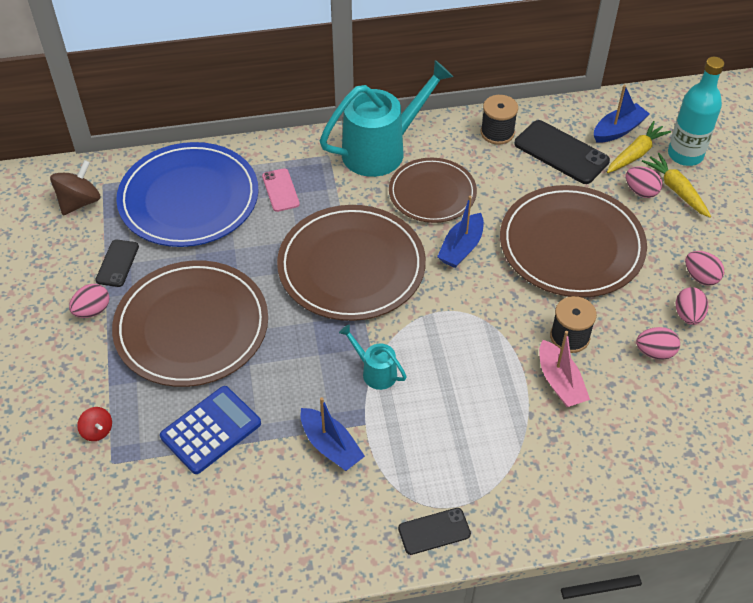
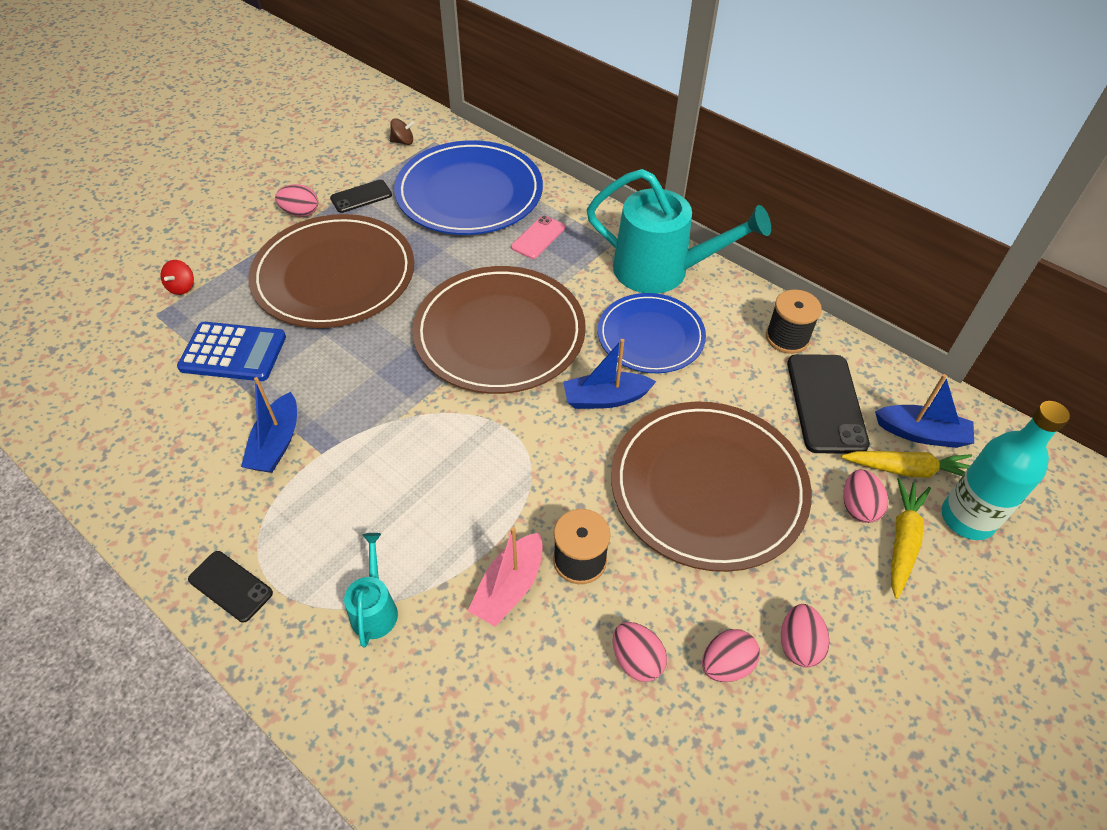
camera: 50 degrees right, 0 degrees up
brown spinning top [50,160,101,215] -> brown spinning top [390,118,415,145], size x0.57
turquoise watering can [339,325,407,390] -> turquoise watering can moved to [344,533,398,647]
brown plate [389,158,477,223] -> blue plate [598,293,706,373]

